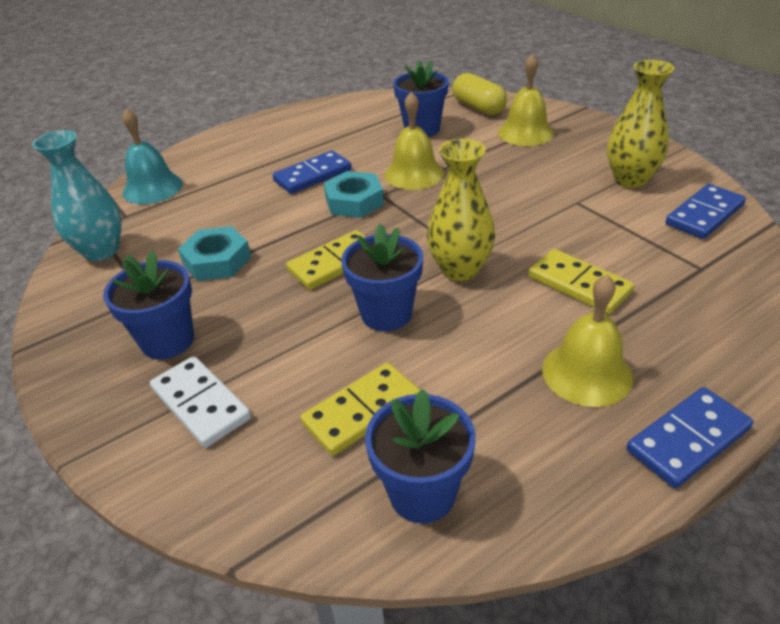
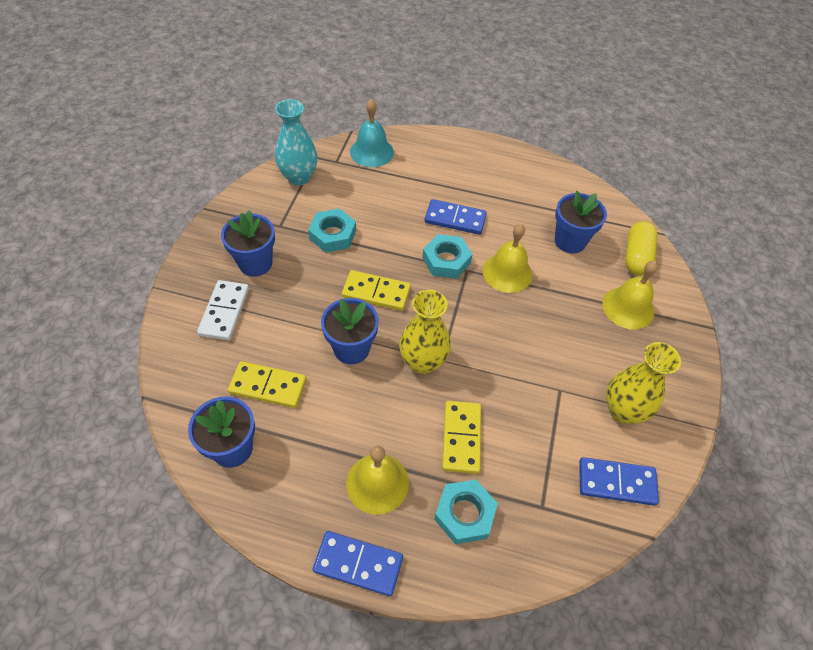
camera: 45 degrees right, 15 degrees up
none -> turquoise nut [434,480,498,544]

